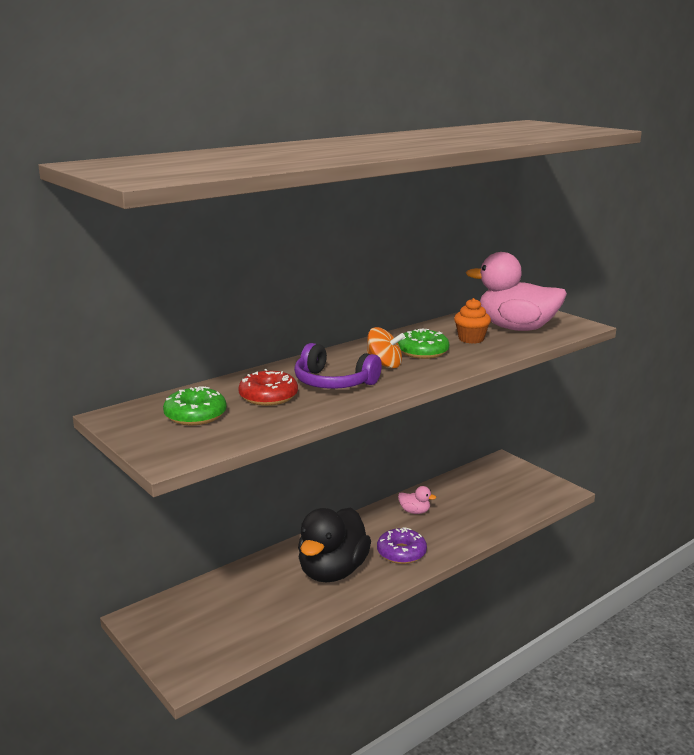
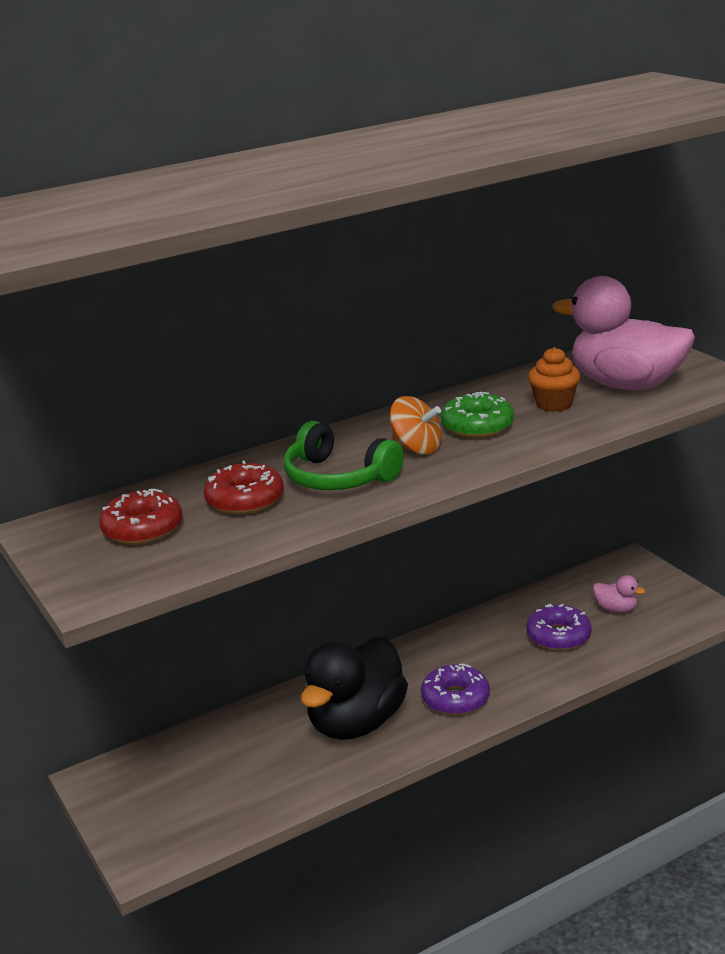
camera: 10 degrees right, 5 degrees up
green donut [163,386,227,425] -> red donut [99,489,182,545]
purple headphones [294,343,382,389] -> green headphones [284,421,404,490]
pink duck [398,486,436,514] -> pink duck moved to [593,575,646,613]
none -> purple donut [526,604,592,651]

